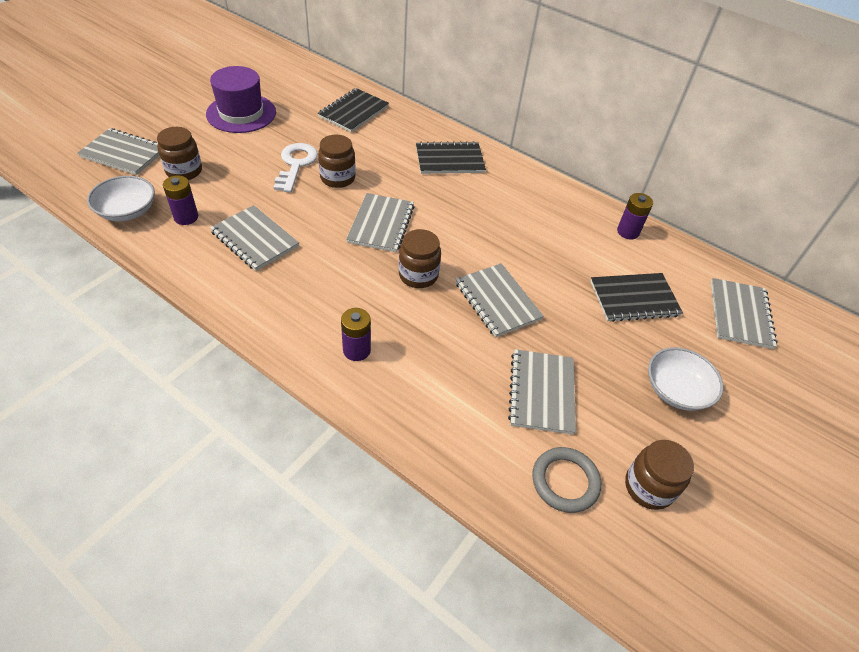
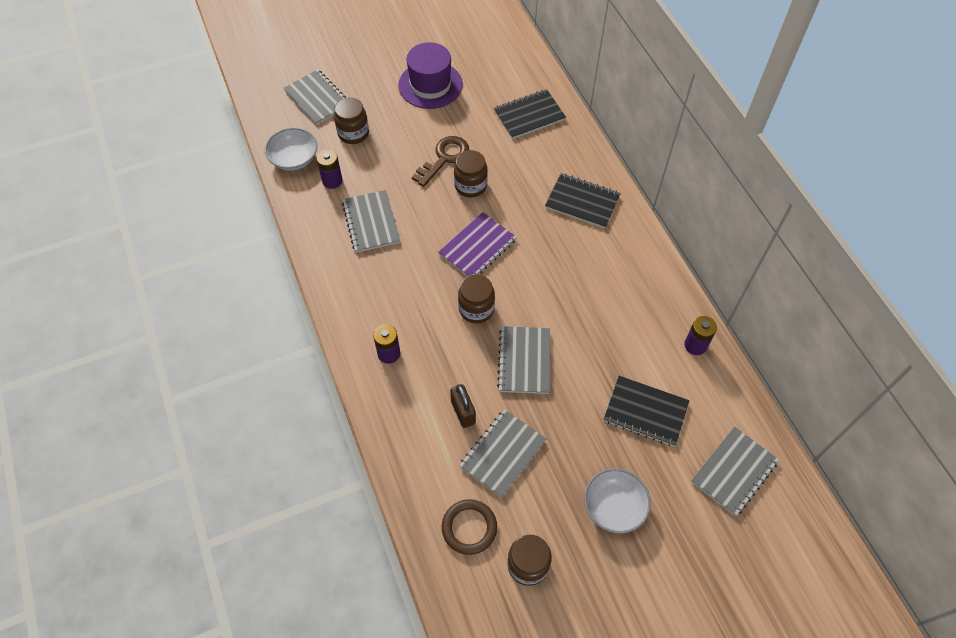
camera: 35 degrees right, 10 degrees up
white key [274,143,318,193] -> brown key [412,136,469,187]
grey notebook [346,193,414,252] -> purple notebook [438,212,517,276]
grey ring [532,447,601,513] -> brown ring [442,499,497,555]
none -> brown padlock [450,384,476,428]

